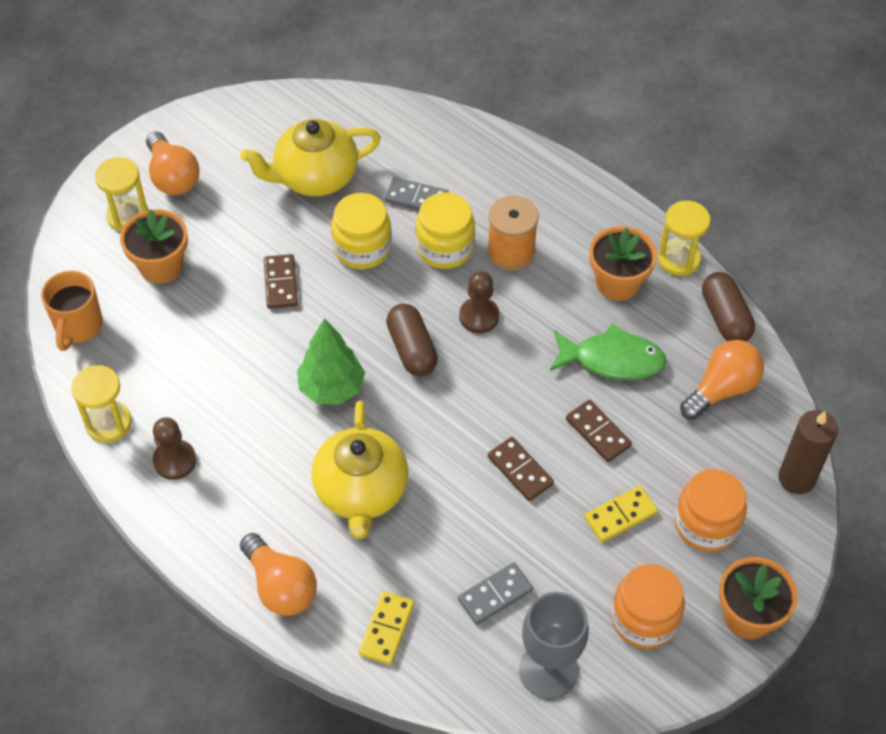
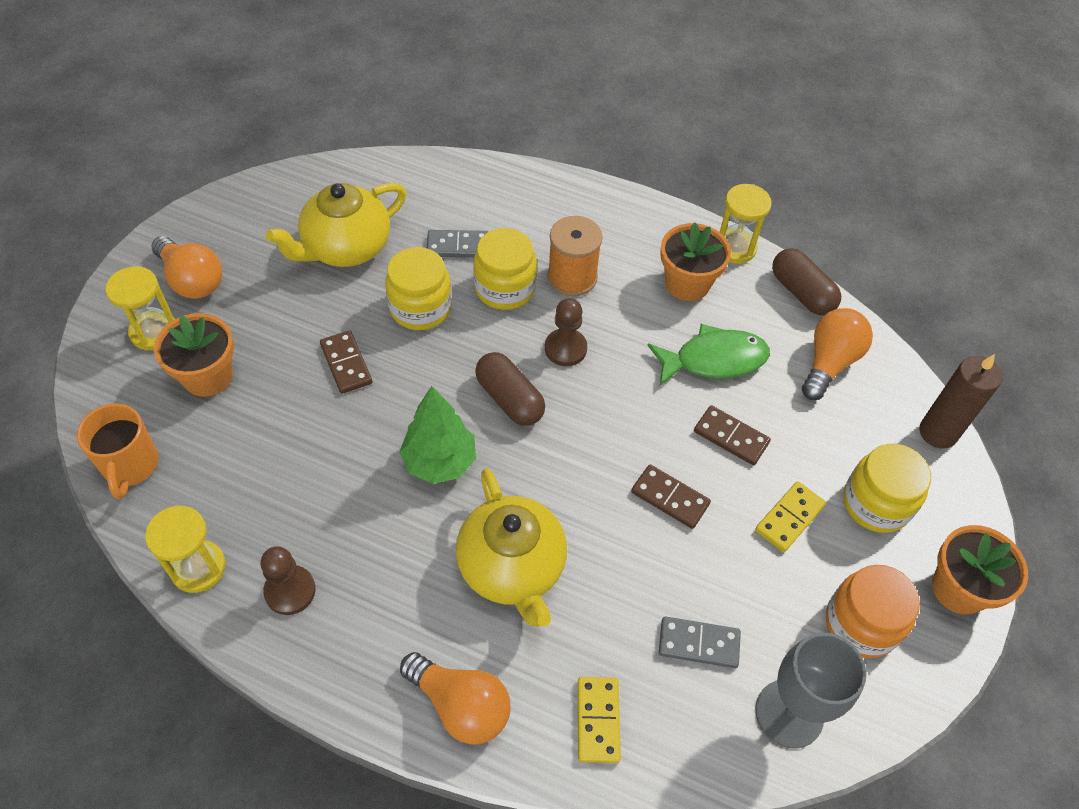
camera: 20 degrees left, 0 degrees up
grey domino [458,562,533,625] -> grey domino turned 60 degrees clockwise [659,617,741,668]
orange jar [675,469,747,552] -> yellow jar [843,444,931,533]

